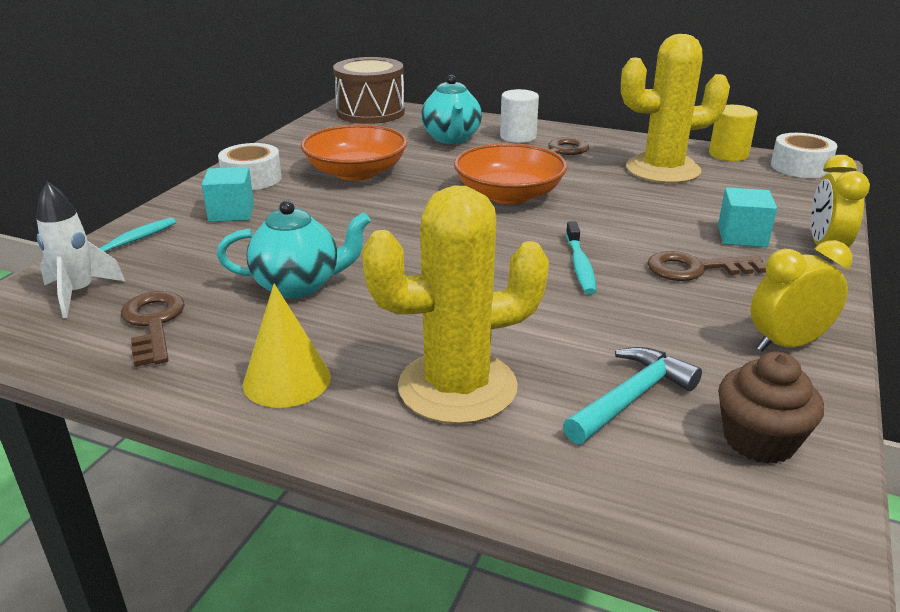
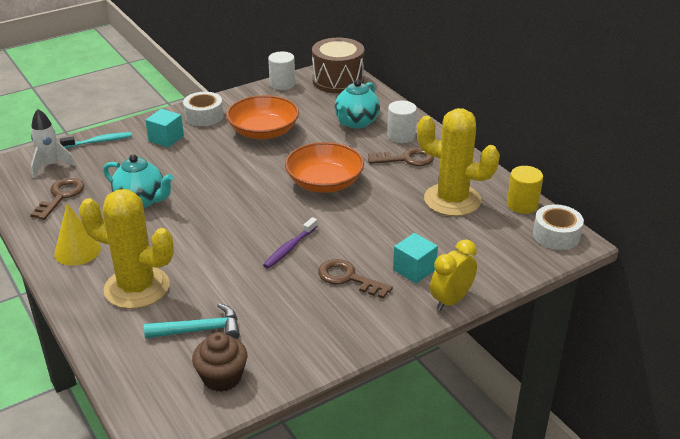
camera: 35 degrees right, 5 degrees up
turquoise toothbrush [566,222,596,294] -> purple toothbrush [263,217,318,269]
yellow clock [751,240,853,352] -> none
none -> white cylinder [268,51,295,90]

